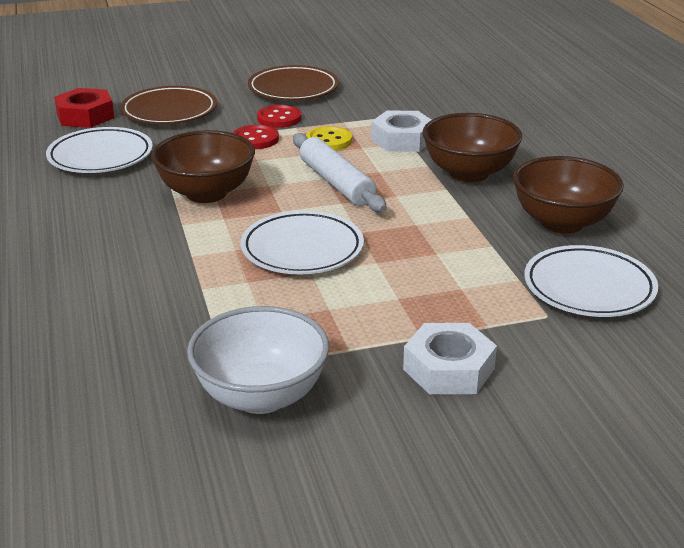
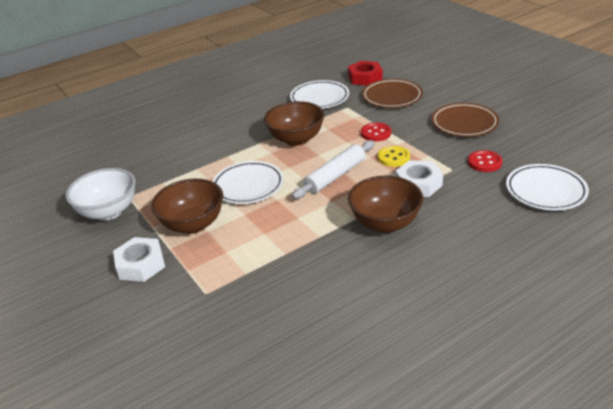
camera: 75 degrees right, 5 degrees up
red button [257,105,301,128] -> red button moved to [468,150,502,172]
brown bowl [513,156,624,234] -> brown bowl moved to [151,179,223,234]
white plate [524,245,658,317] -> white plate moved to [506,164,589,210]

